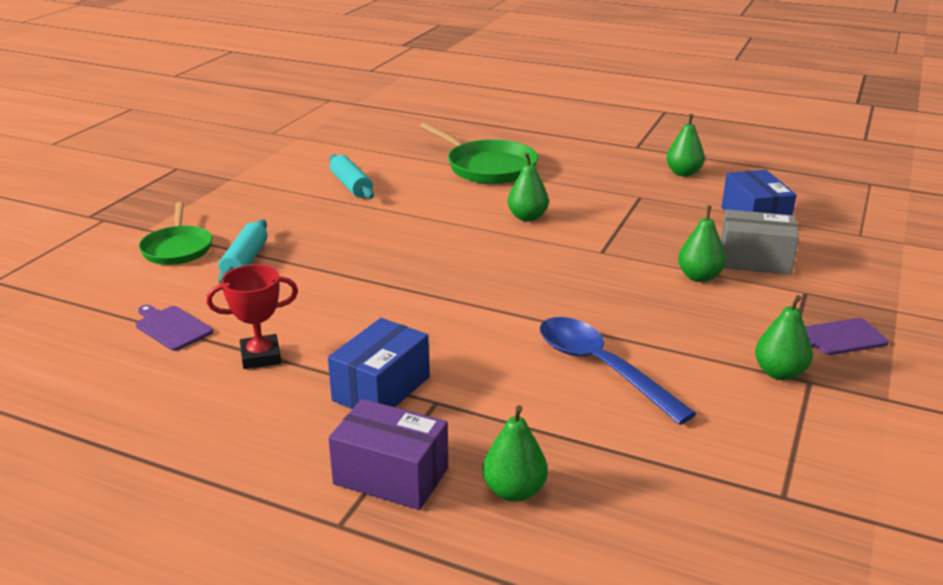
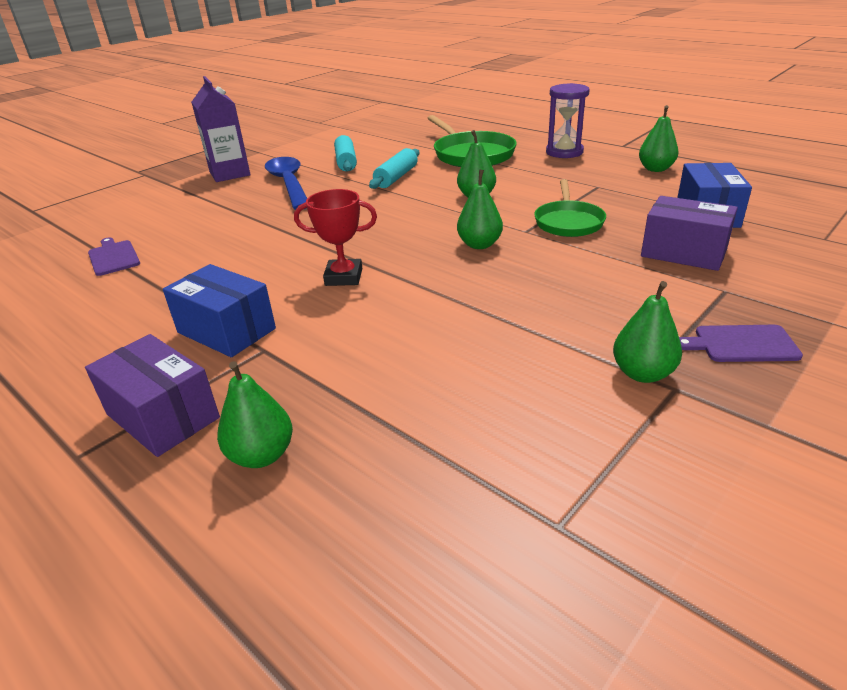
camera: 20 degrees right, 5 degrees up
green pan [139,202,212,265] -> green pan moved to [534,179,606,237]
red trophy [207,264,298,369] -> red trophy moved to [294,189,377,286]
turquoise rolling pin [218,219,268,284] -> turquoise rolling pin moved to [369,148,419,189]
blue box [328,318,430,409] -> blue box turned 75 degrees clockwise [163,264,276,357]
blue spoon [540,317,697,425] -> blue spoon moved to [265,157,307,210]
green pear [678,205,726,282] -> green pear moved to [457,169,503,249]
grey box [721,209,799,275] -> purple box [641,196,738,271]
none -> purple carton [192,76,251,182]
none -> purple hourglass [546,83,589,158]

